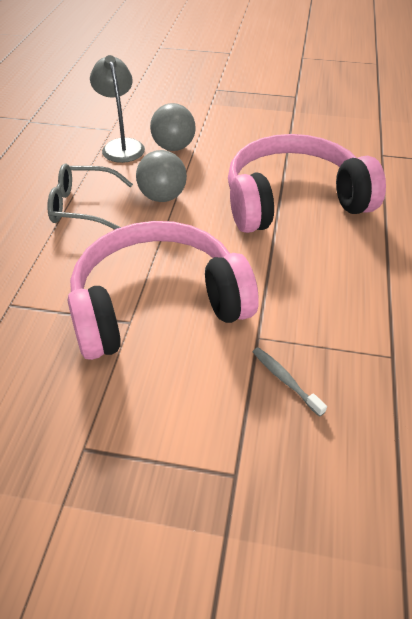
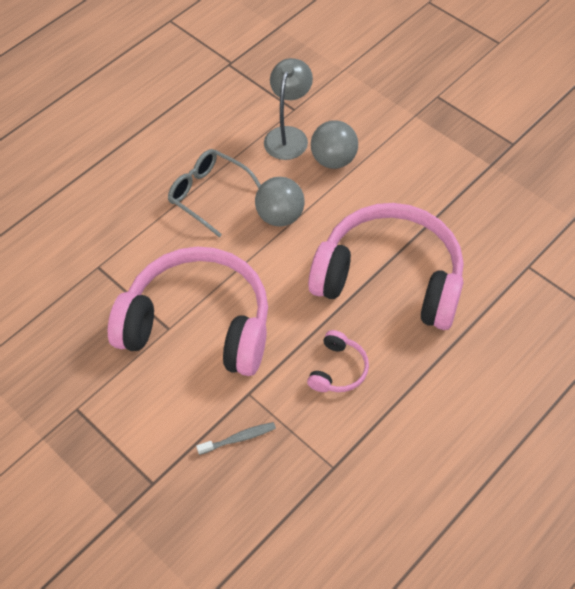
camera: 35 degrees right, 10 degrees up
grey toothbrush [253,347,327,417] -> grey toothbrush turned 75 degrees clockwise [196,422,276,455]
none -> pink headphones [307,330,369,392]

